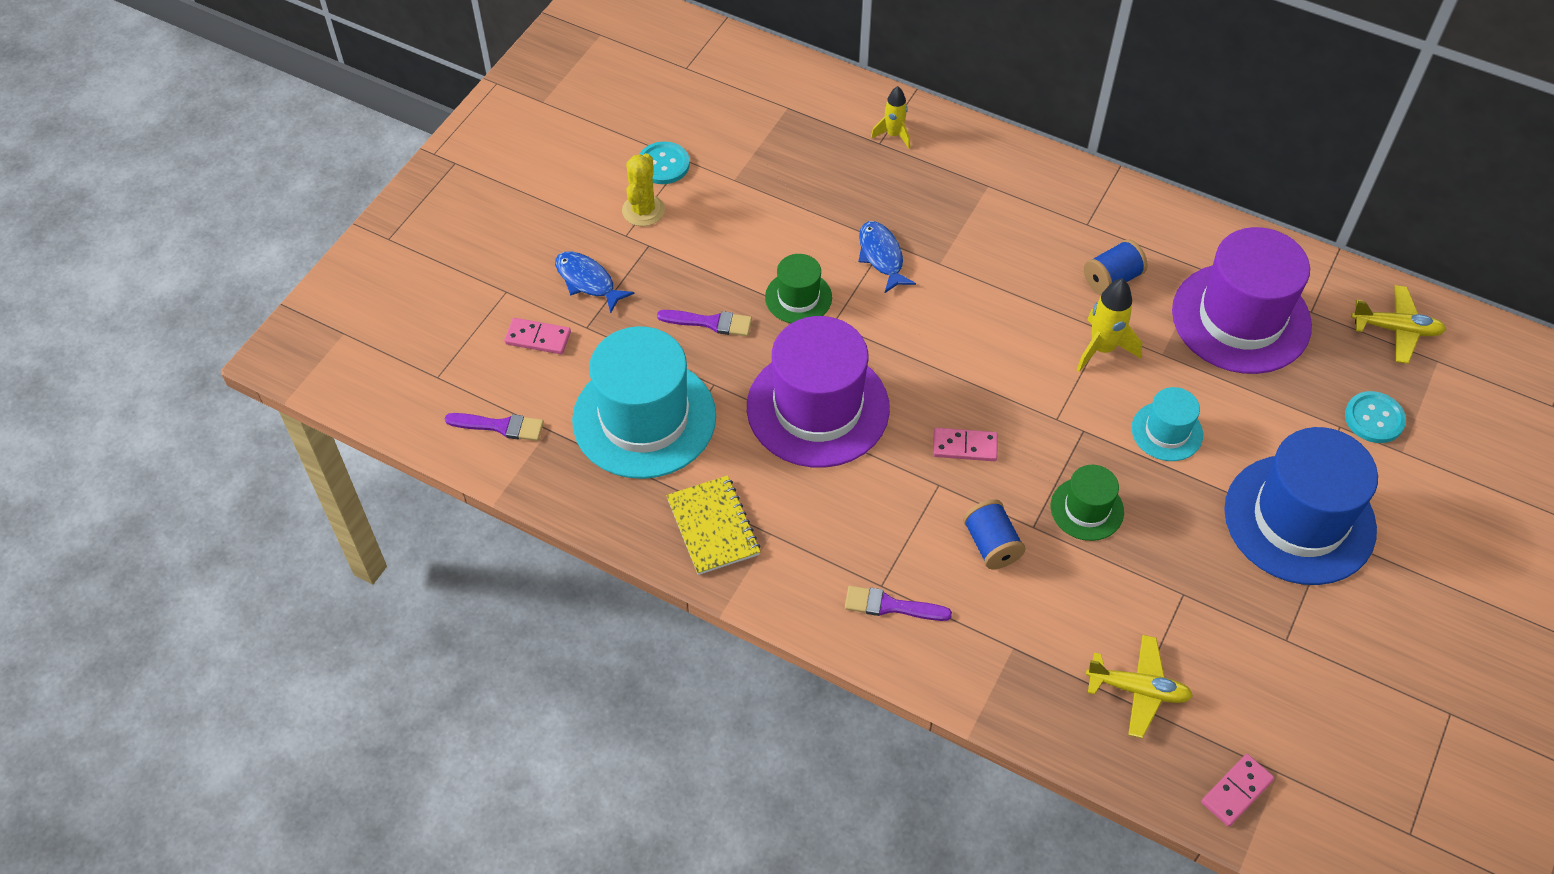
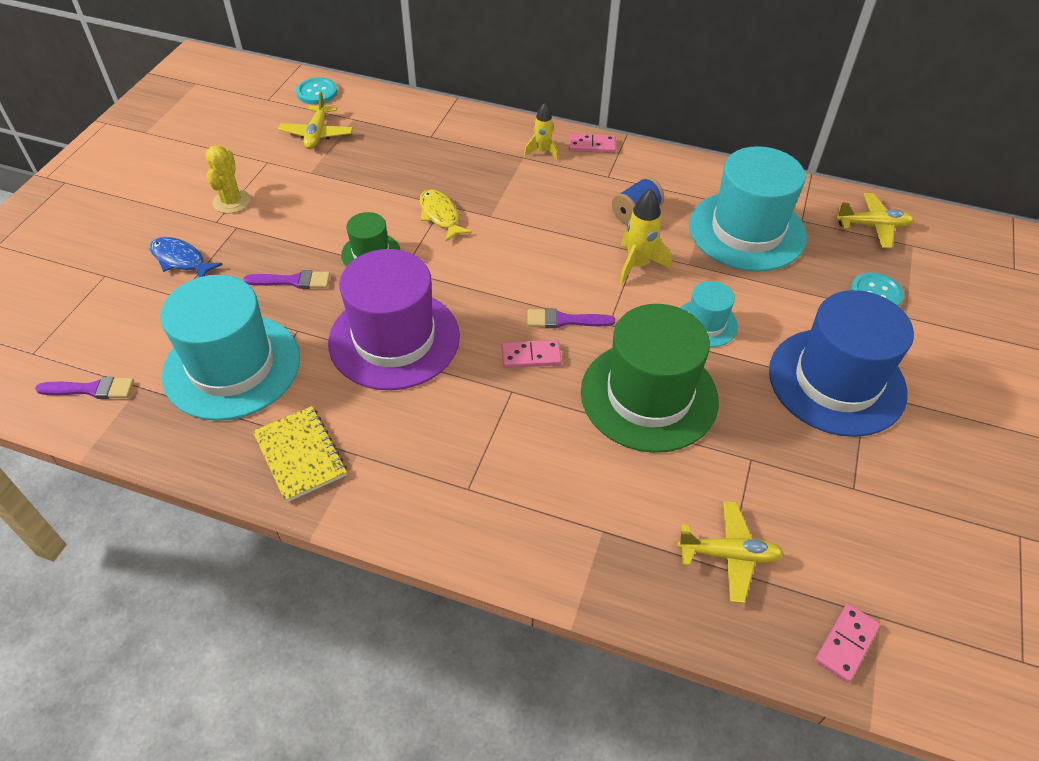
camera: 10 degrees left, 5 degrees down
pink domino [504,318,571,354] -> pink domino moved to [569,133,616,153]
turquoise button [640,142,690,184] -> turquoise button moved to [296,77,338,105]
purple brush [845,586,952,621] -> purple brush moved to [527,308,615,328]
blue fish [858,221,916,293] -> yellow fish [420,189,472,241]
yellow rocket [871,86,910,149] -> yellow rocket moved to [524,103,558,160]
blue spool [963,499,1025,569] -> none
green hat [1051,465,1124,541] -> green hat [581,304,719,453], size x2.03
purple hat [1172,227,1312,374] -> turquoise hat [689,146,807,271]
none -> yellow plane [278,91,353,149]

